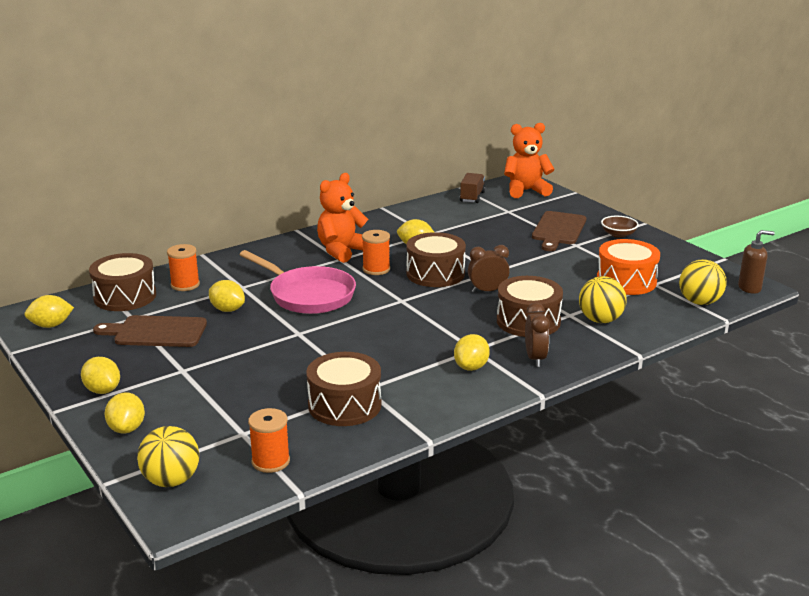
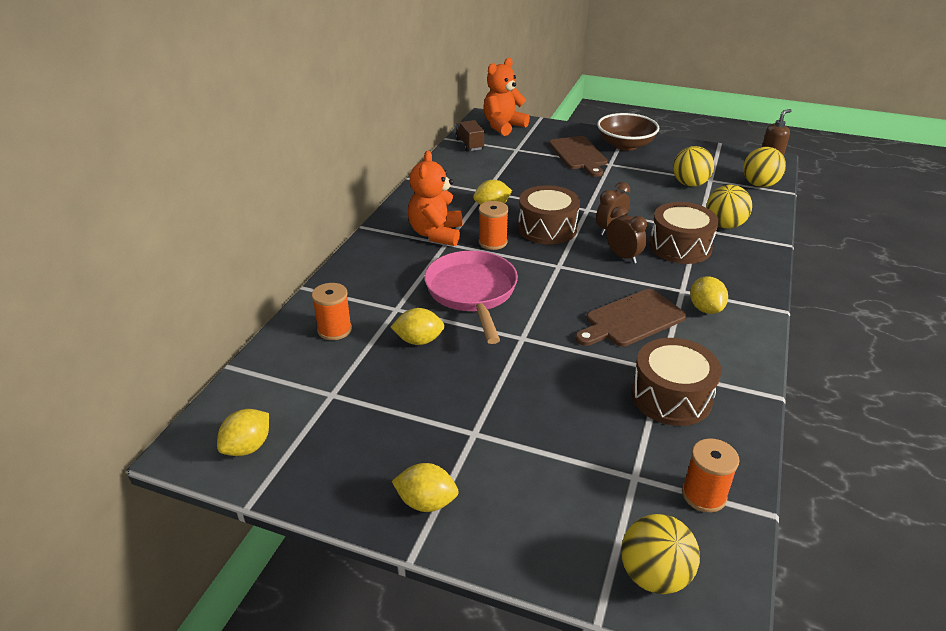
camera: 35 degrees left, 10 degrees up
brown drum [89,253,156,311] -> none
brown cutting board [93,315,207,347] -> brown cutting board moved to [575,289,686,347]
yellow lemon [104,392,145,434] -> none
pink pan [239,250,356,314] -> pink pan turned 105 degrees counterclockwise [424,251,518,344]
brown clock [525,303,550,367] -> brown clock moved to [606,206,647,263]
orange drum [597,239,660,295] -> yellow ball [673,146,714,187]
brown bowl [601,216,639,238] -> brown bowl [597,113,659,151], size x1.82

